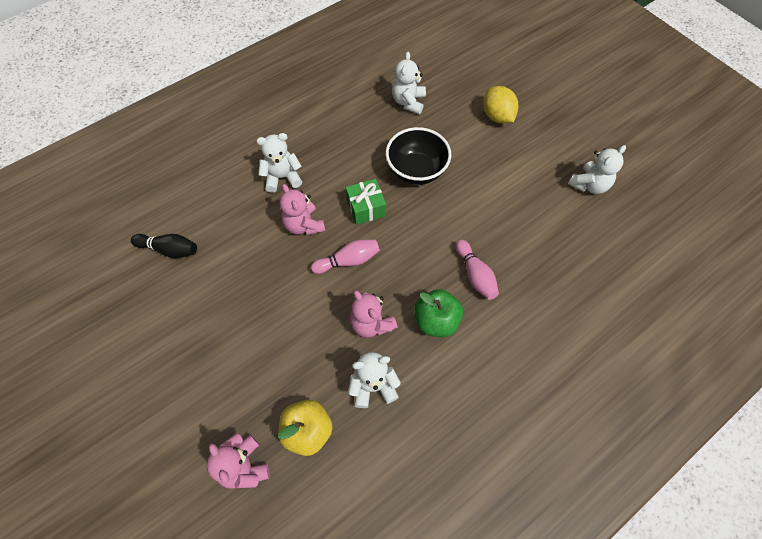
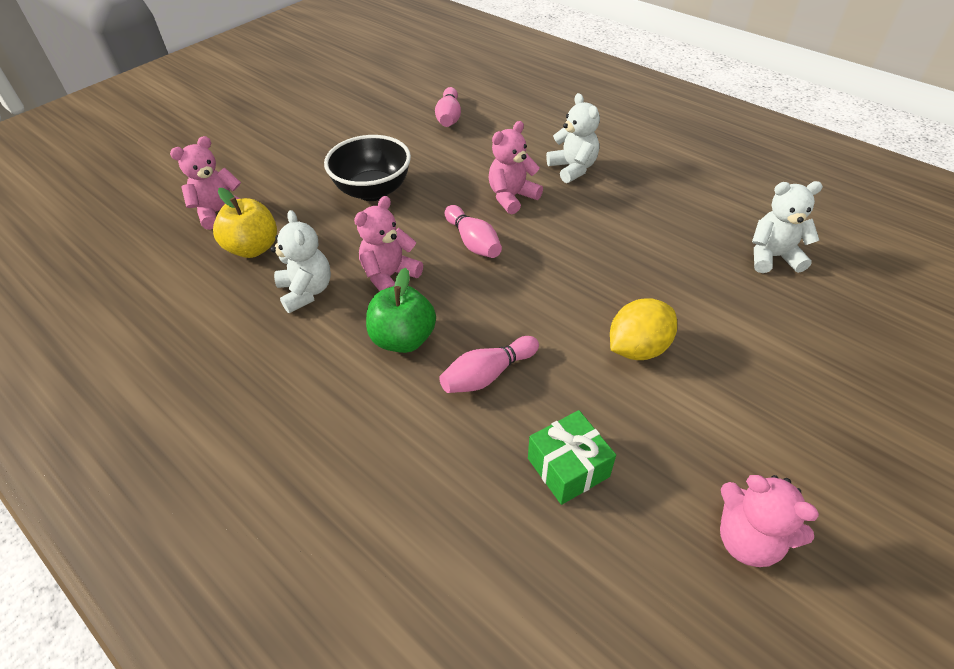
camera: 80 degrees right, 15 degrees down
black bowling pin [131,234,197,258] -> pink bowling pin [435,87,461,127]
green gift [346,179,386,225] -> green gift moved to [528,410,616,505]
black bowl [386,127,451,185] -> black bowl moved to [324,135,411,201]
yellow lemon [483,86,519,123] -> yellow lemon moved to [610,298,677,360]
white teddy bear [568,145,626,194] -> pink teddy bear [720,475,819,567]

